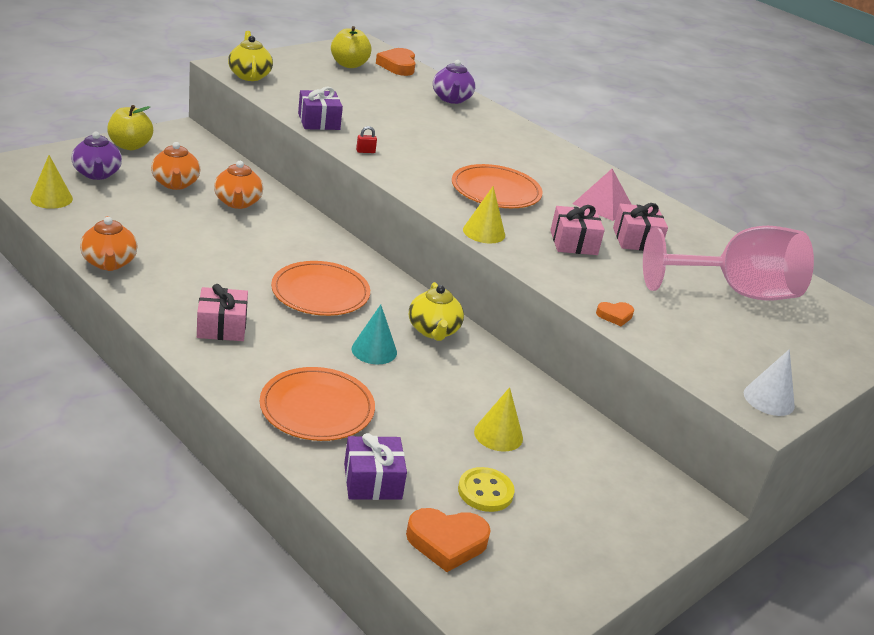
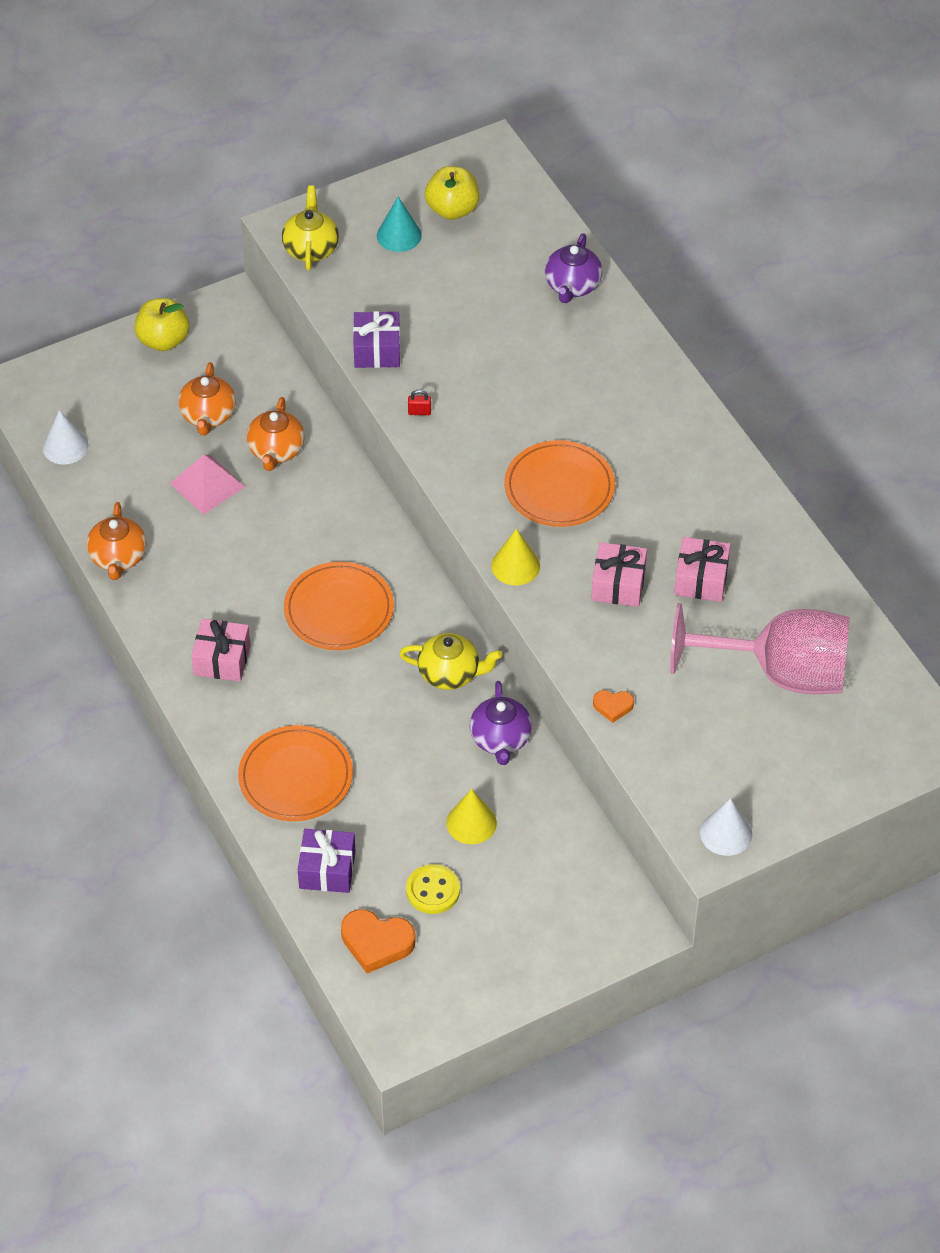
camera: 20 degrees right, 20 degrees up
yellow cone [30,155,73,209] -> white cone [42,410,89,464]
purple teapot [71,132,122,180] -> purple teapot moved to [470,681,532,765]
turquoise cone [352,305,397,364] -> turquoise cone moved to [377,197,422,252]
orange heart [376,48,416,76] -> none
yellow teapot [409,282,464,341] -> yellow teapot turned 90 degrees counterclockwise [399,633,502,690]
pink pyramid [573,169,632,221] -> pink pyramid moved to [170,454,245,515]

